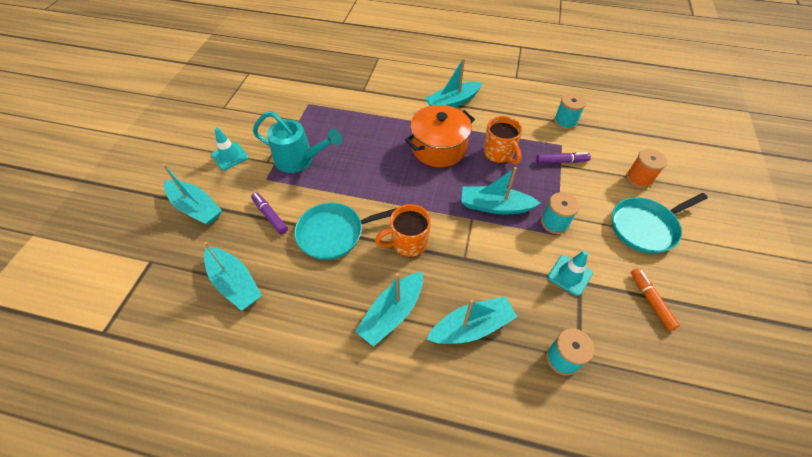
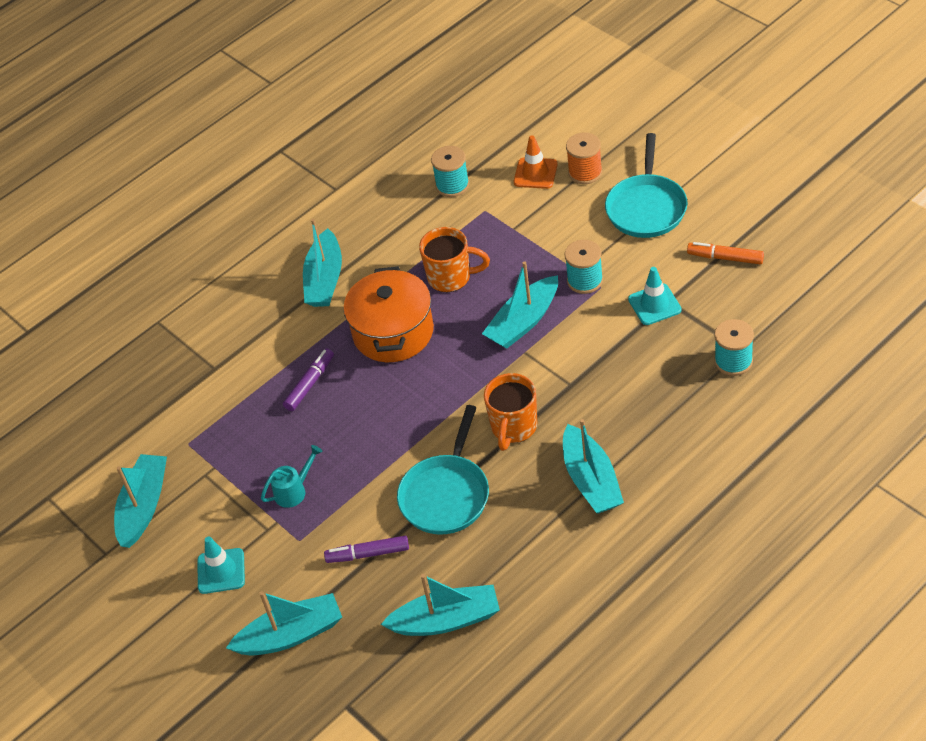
camera: 50 degrees left, 5 degrees down
turquoise watering can [253,111,342,173] -> turquoise watering can [261,445,323,508], size x0.53
turquoise boat [426,296,517,344] -> turquoise boat moved to [114,454,167,548]
purple marker [536,152,591,164] -> purple marker moved to [283,348,334,411]
none -> orange traffic cone [514,136,558,189]

